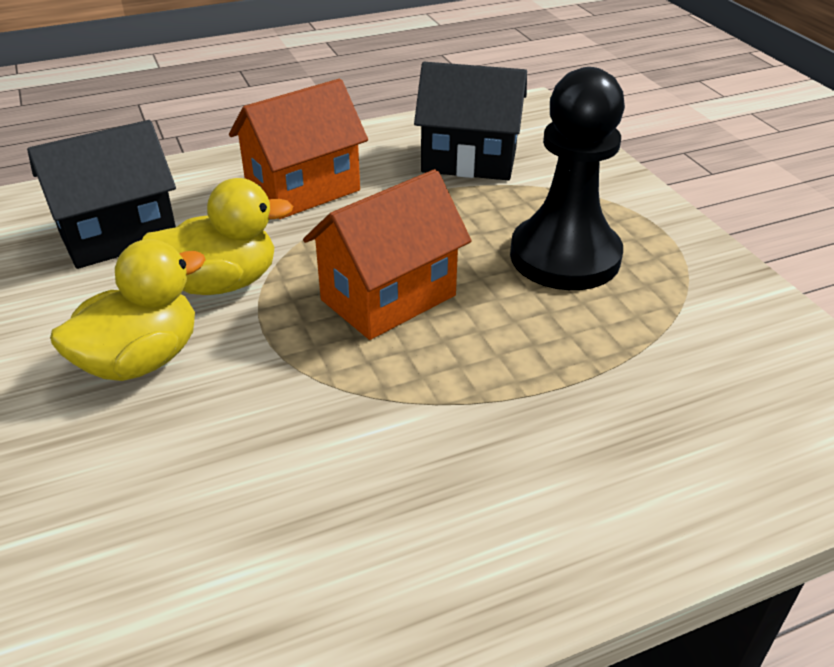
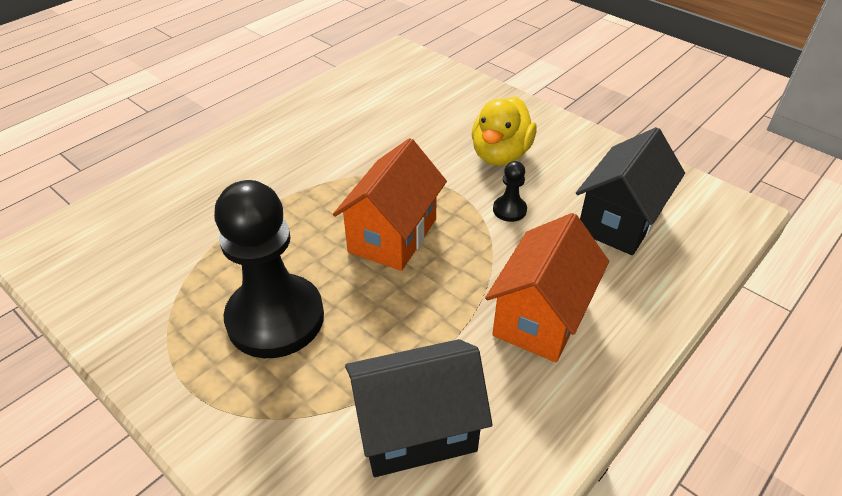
camera: 155 degrees right, 5 degrees up
yellow duck [142,178,293,295] -> black pawn [493,161,527,222]

